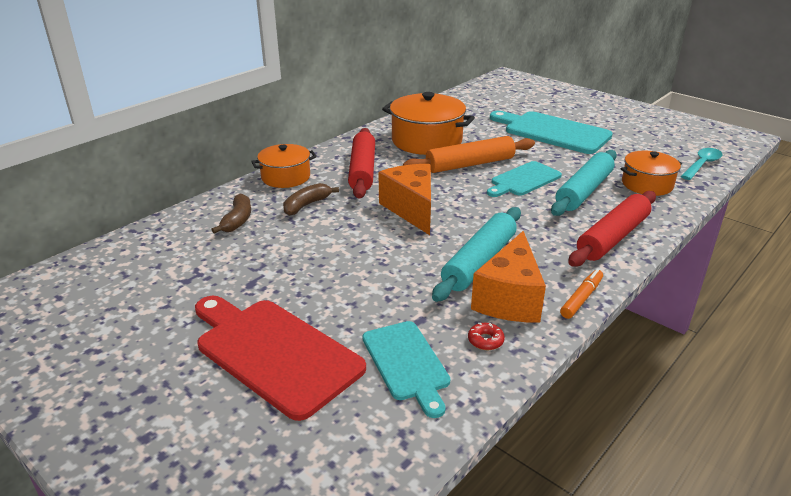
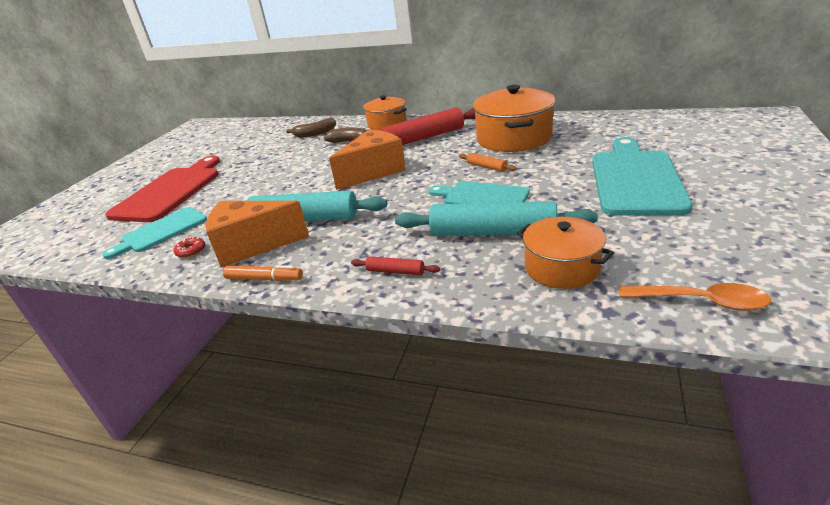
camera: 70 degrees right, 0 degrees up
orange rolling pin [403,136,535,173] -> orange rolling pin [459,153,517,172], size x0.44
red rolling pin [568,191,656,267] -> red rolling pin [351,256,440,275], size x0.44
turquoise spoon [681,148,723,180] -> orange spoon [619,283,771,311]

